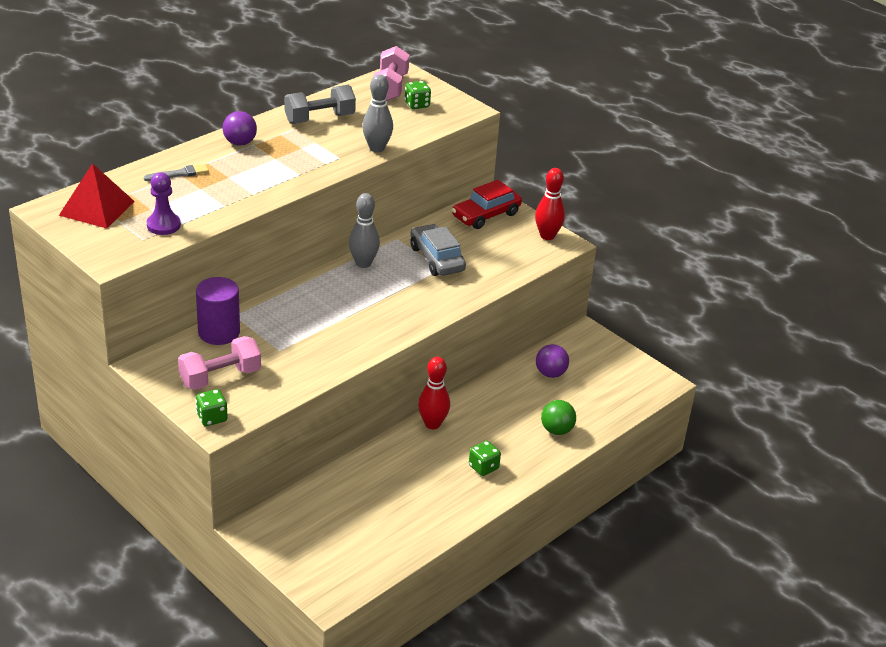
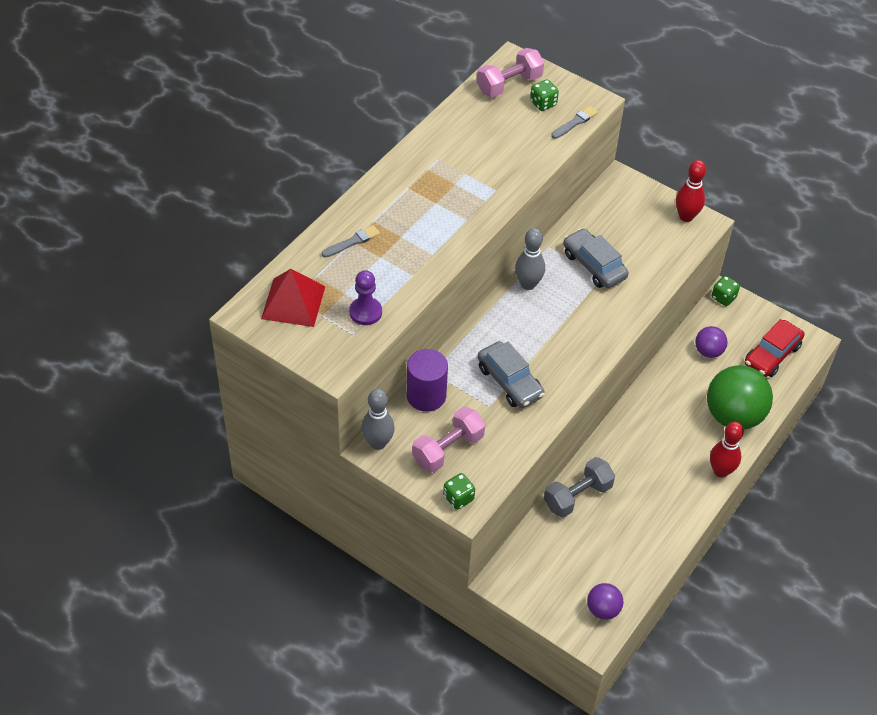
camera: 10 degrees left, 15 degrees up
purple ball [223,111,257,146] -> purple ball moved to [587,583,623,620]
grey dumbbell [284,85,356,124] -> grey dumbbell moved to [544,457,615,518]
grey bowling pin [362,74,393,152] -> grey bowling pin moved to [361,389,395,450]
pink dumbbell [373,46,410,101] -> pink dumbbell turned 60 degrees clockwise [477,48,544,97]
red bowling pin [418,357,450,429] -> red bowling pin moved to [710,422,744,478]
red car [452,180,522,229] -> red car moved to [745,319,804,377]
green dice [469,441,501,476] -> green dice moved to [712,276,740,306]
green ball [541,400,576,435] -> green ball [707,365,773,430], size x1.96
none -> grey car [477,341,545,408]
none -> grey brush [551,106,598,139]

